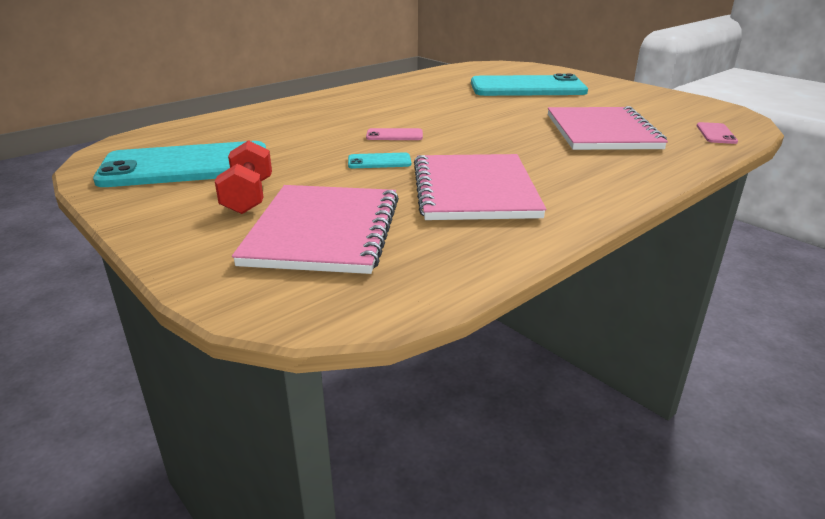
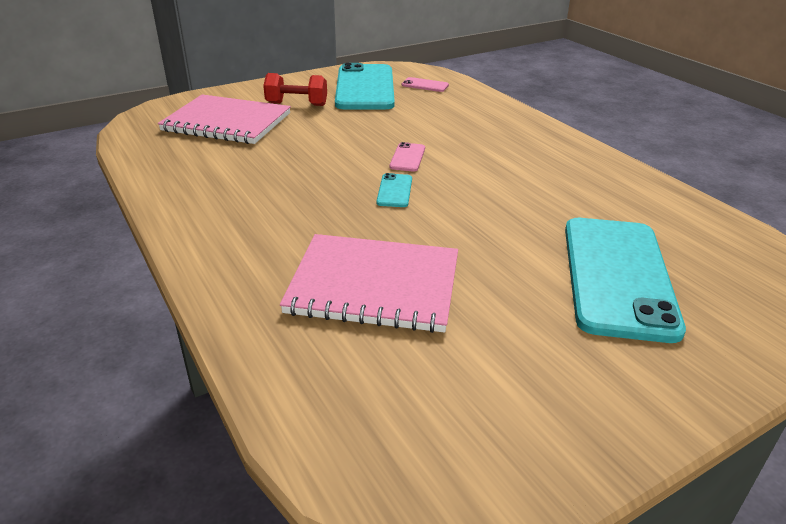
camera: 100 degrees right, 5 degrees up
turquoise phone [348,152,411,168] -> turquoise phone moved to [376,173,412,207]
pink notebook [414,154,546,220] -> none
pink phone [697,122,738,144] -> pink phone moved to [402,77,449,92]

